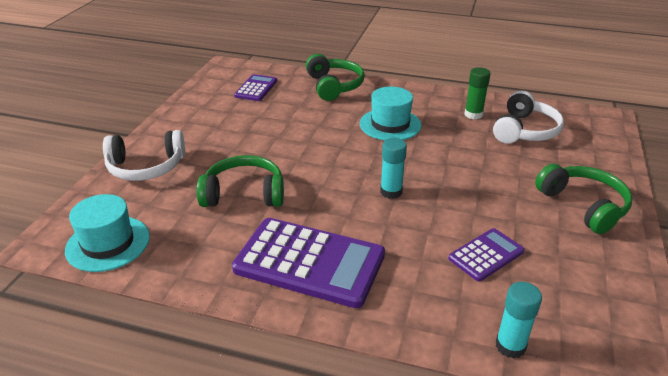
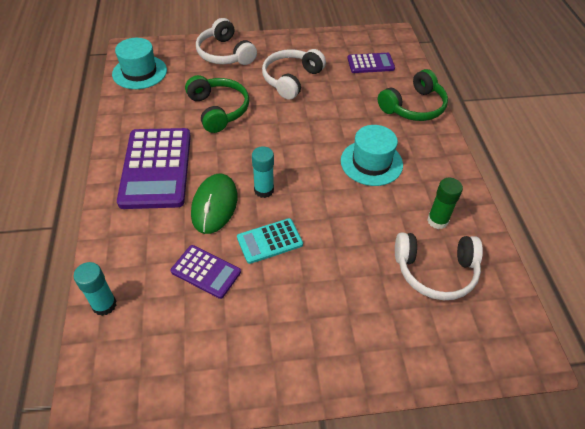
camera: 65 degrees right, 15 degrees up
green headphones [535,164,633,234] -> none
none -> green mouse [191,174,237,234]
none -> turquoise calculator [237,218,303,264]
none -> white headphones [262,49,326,100]

